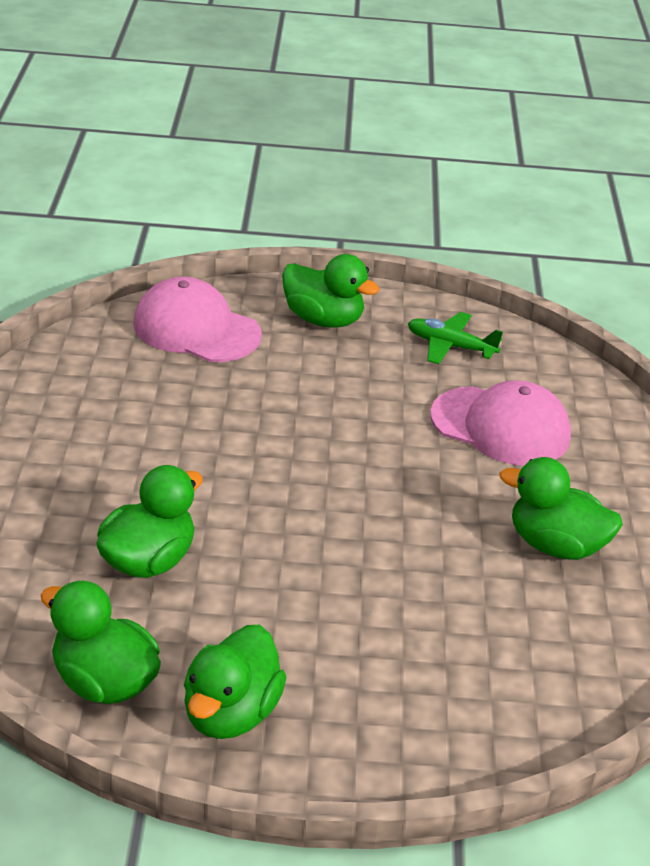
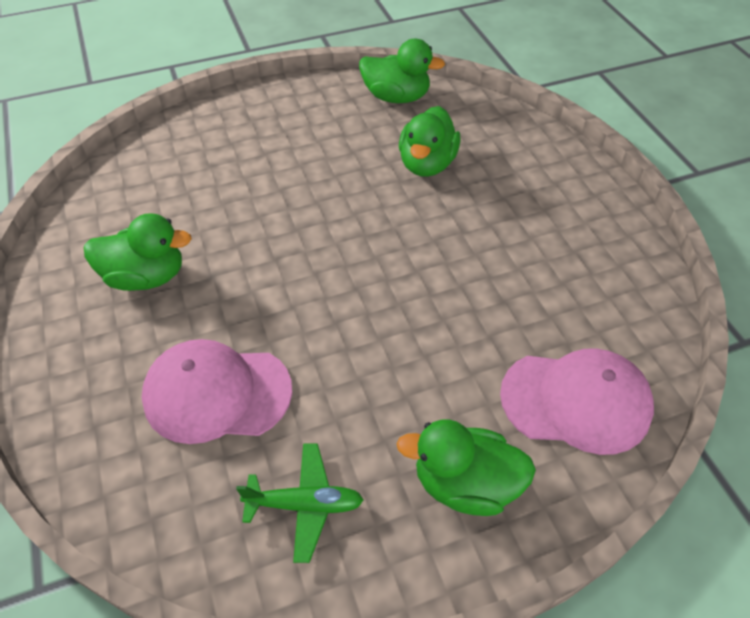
camera: 160 degrees right, 15 degrees up
green duck [184,625,286,739] -> none

